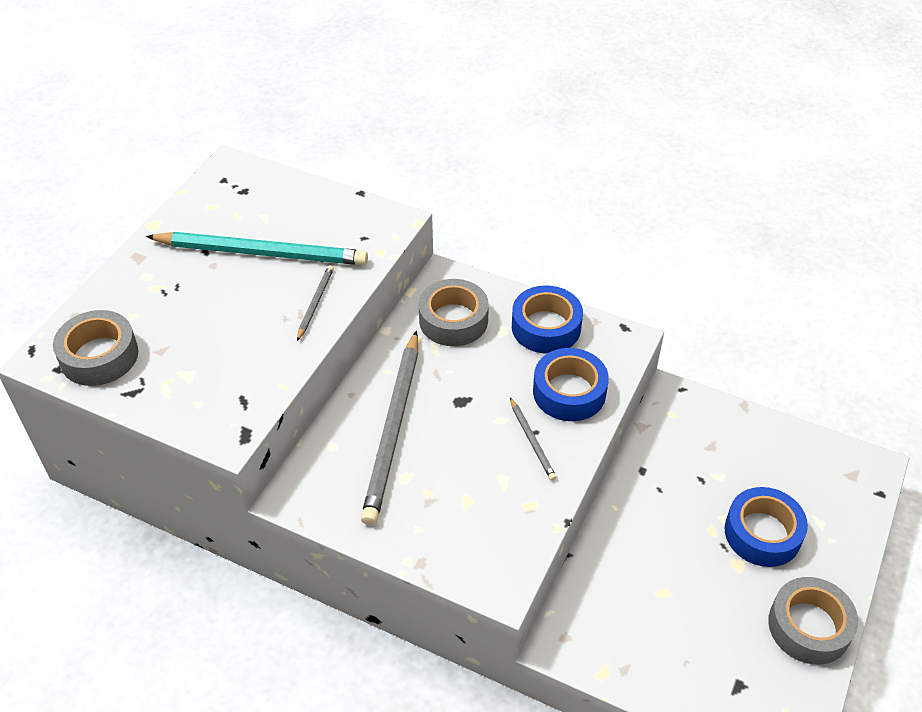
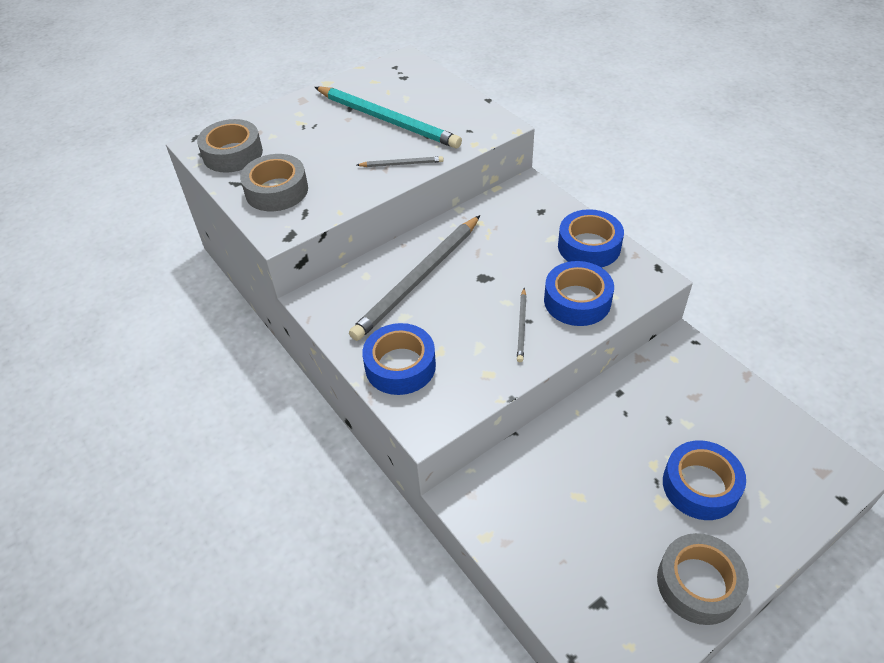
camera: 30 degrees right, 0 degrees up
grey pencil [297,265,334,341] -> grey pencil turned 45 degrees clockwise [357,156,444,167]
grey tape [419,279,489,346] -> grey tape moved to [240,154,308,211]
none -> blue tape [362,323,436,395]

